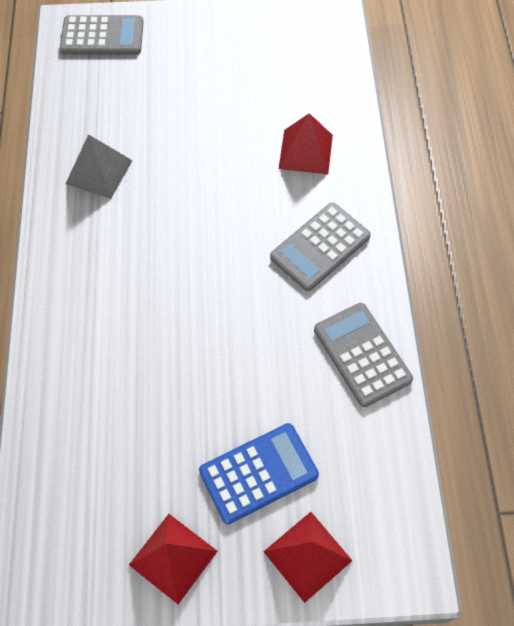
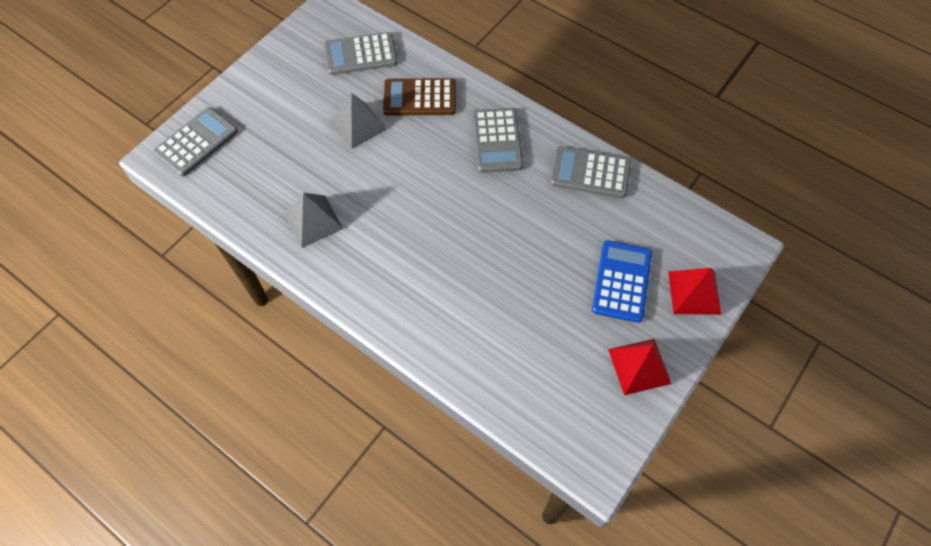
camera: 50 degrees left, 0 degrees up
red pyramid [279,113,333,174] -> brown calculator [383,78,456,116]
none -> grey calculator [324,32,398,75]
none -> grey pyramid [330,93,387,149]

